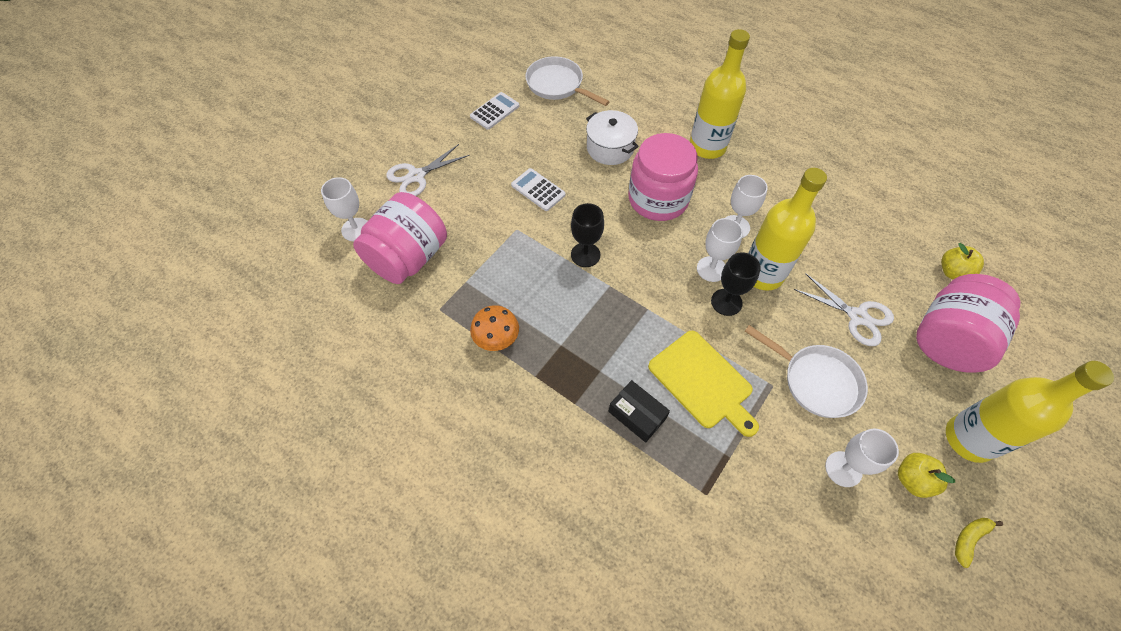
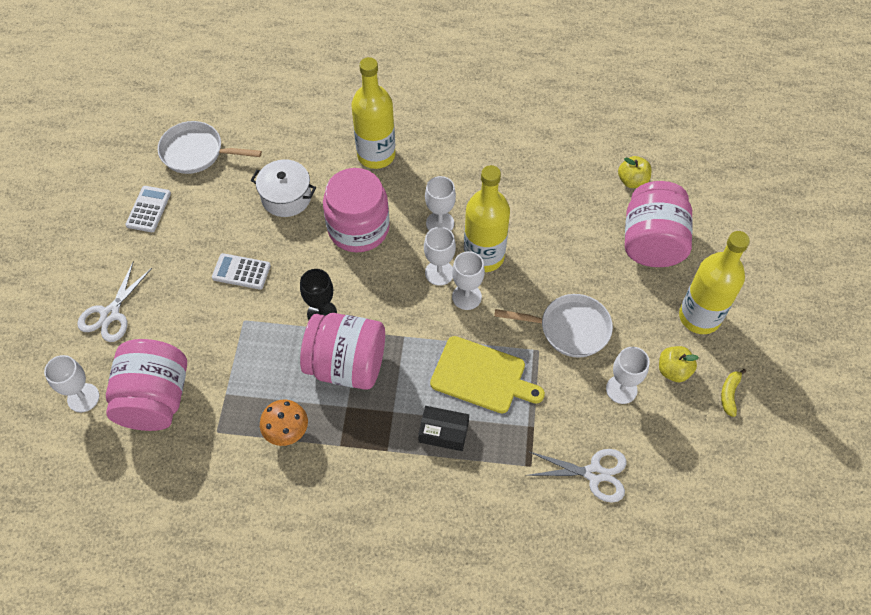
camera: 30 degrees left, 0 degrees up
black goblet [711,252,761,316] -> white goblet [452,251,485,310]
white scissors [794,273,894,346] -> white scissors moved to [526,449,626,502]
none -> pink jar [300,313,385,390]

